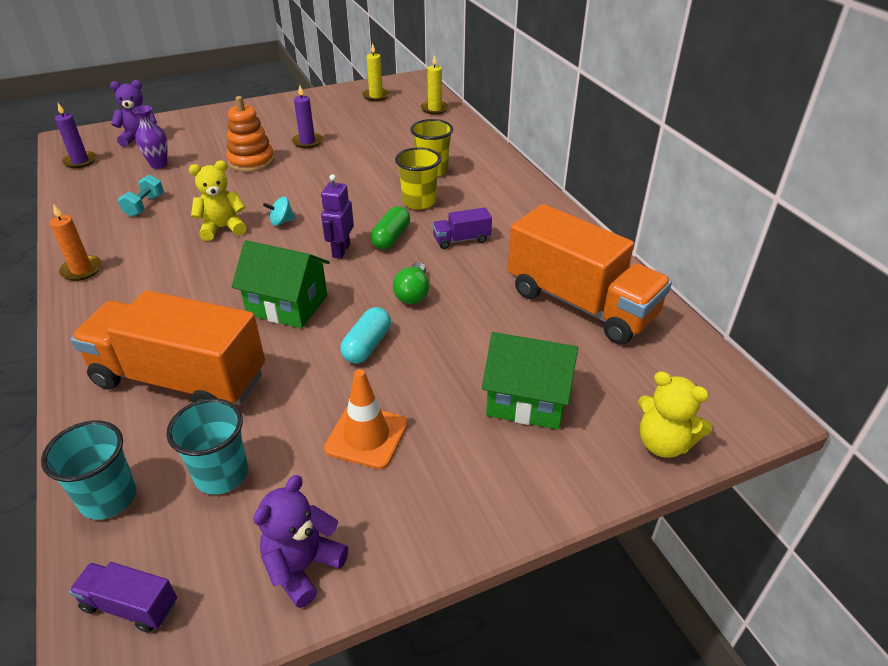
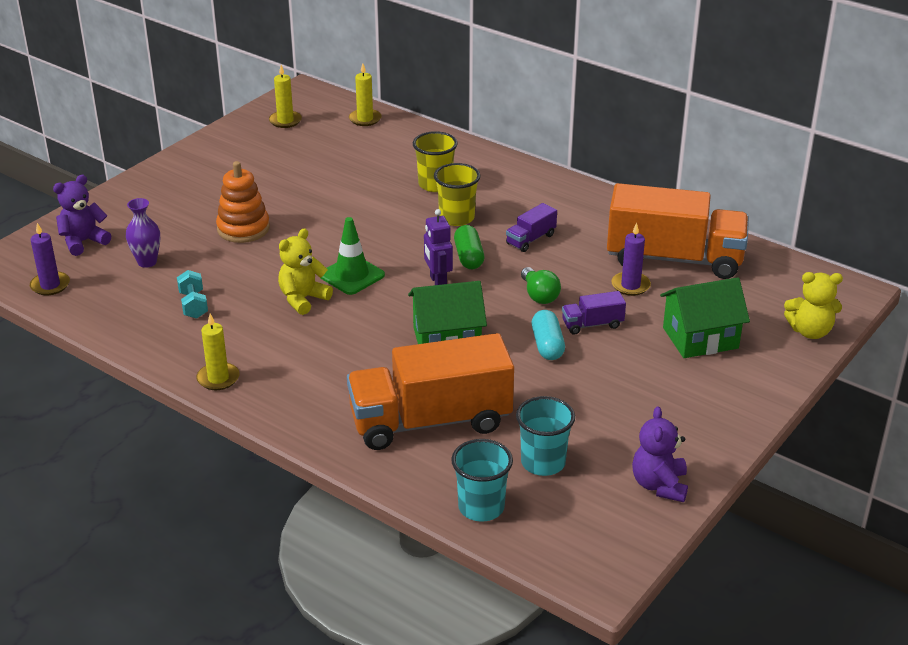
camera: 30 degrees left, 5 degrees down
orange candle [50,204,102,281] -> yellow candle [196,314,240,390]
purple truck [69,562,177,633] -> purple truck moved to [562,291,626,335]
turquoise spinning top [263,197,296,226] -> green traffic cone [321,217,385,295]
purple candle [292,85,323,148] -> purple candle moved to [611,223,651,296]
orange traffic cone [324,369,408,469] -> none

